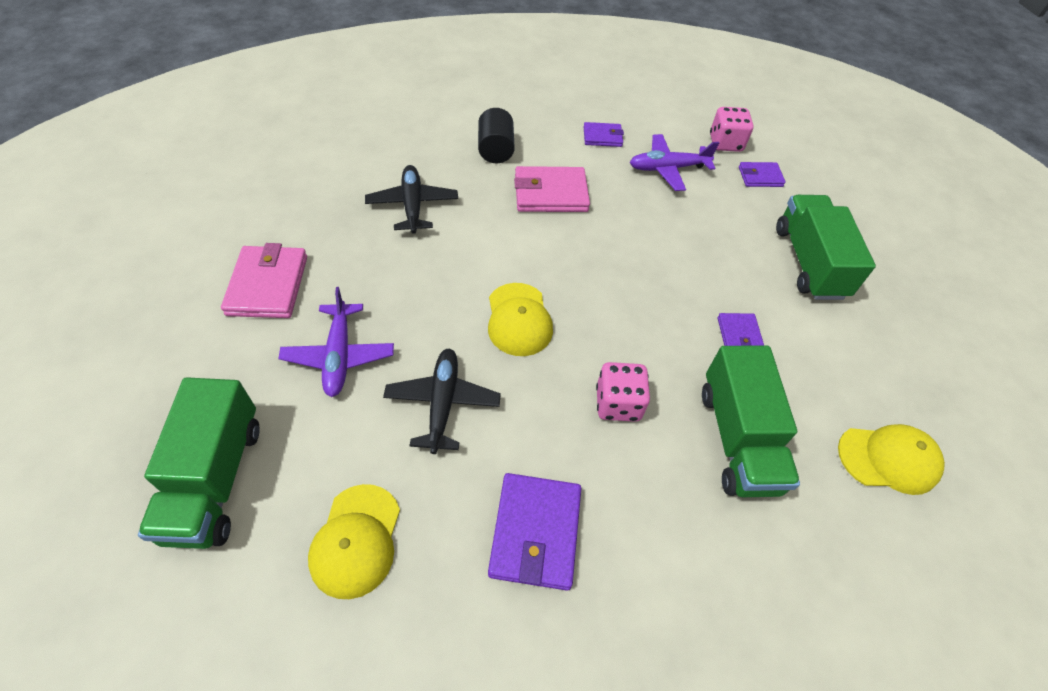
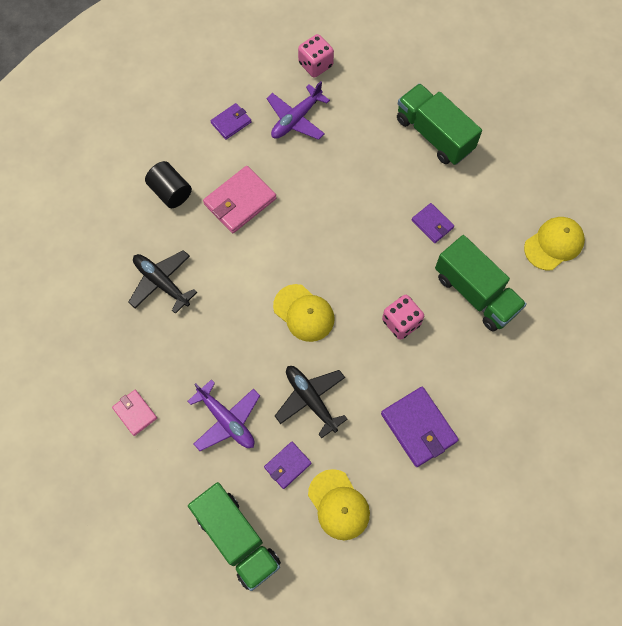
camera: 35 degrees left, 15 degrees up
pink wallet [221,243,307,318] -> pink wallet [112,390,157,436], size x0.58
purple wallet [739,162,786,187] -> purple wallet moved to [264,442,311,489]

